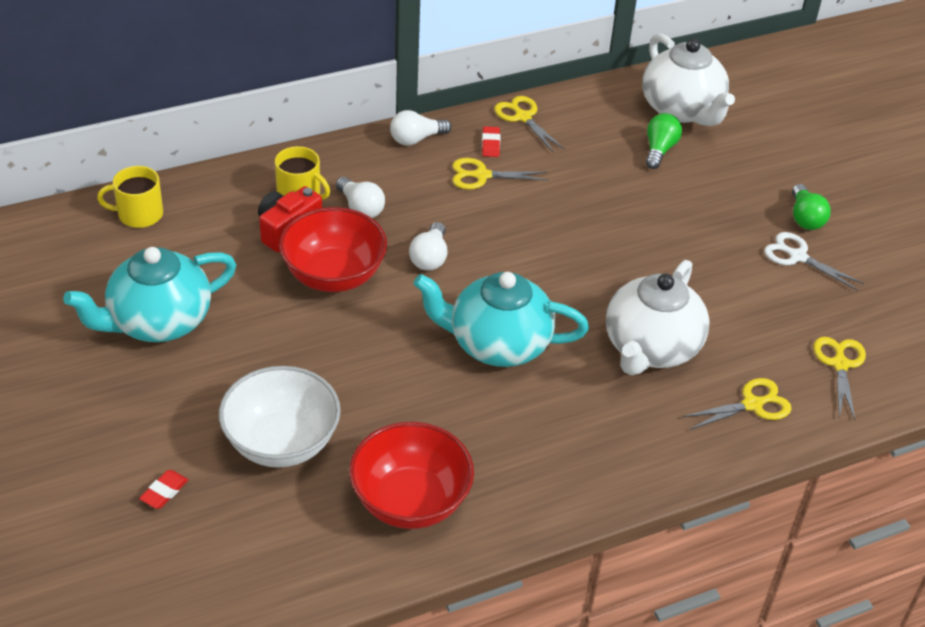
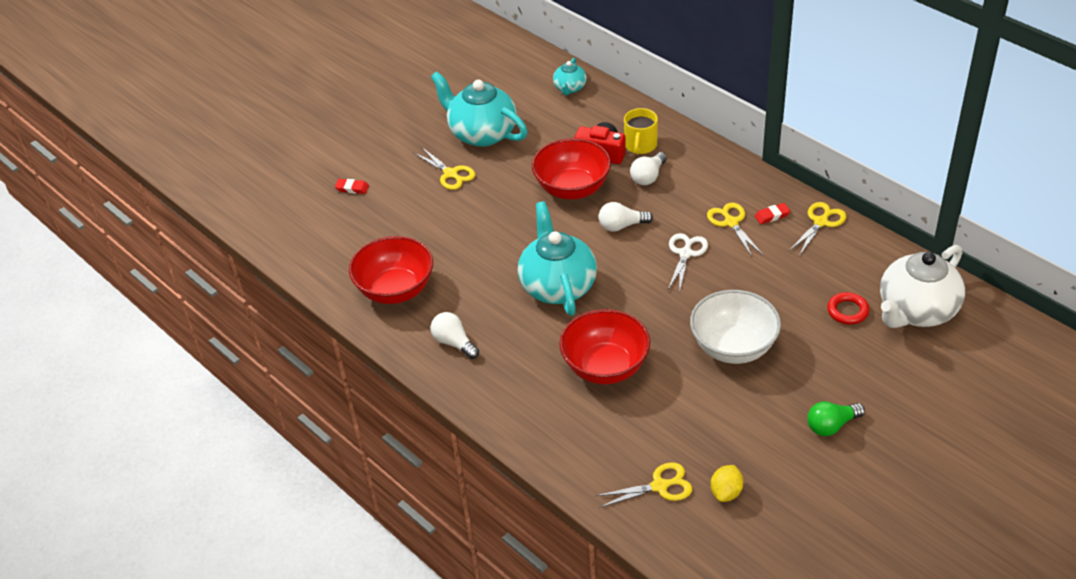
camera: 75 degrees right, 0 degrees up
yellow mug [97,166,163,228] -> turquoise teapot [553,58,587,95]
white bowl [219,366,341,468] -> white bowl moved to [690,290,781,364]
white light bulb [390,110,452,146] -> white light bulb moved to [431,312,479,359]
white teapot [606,260,709,375] -> red bowl [559,309,650,384]
green light bulb [646,113,682,169] -> red ring [827,292,869,325]
yellow scissors [682,378,792,430] -> yellow scissors moved to [414,148,475,190]
white scissors [764,232,864,291] -> white scissors moved to [668,233,708,293]
none -> yellow lemon [711,465,743,502]

